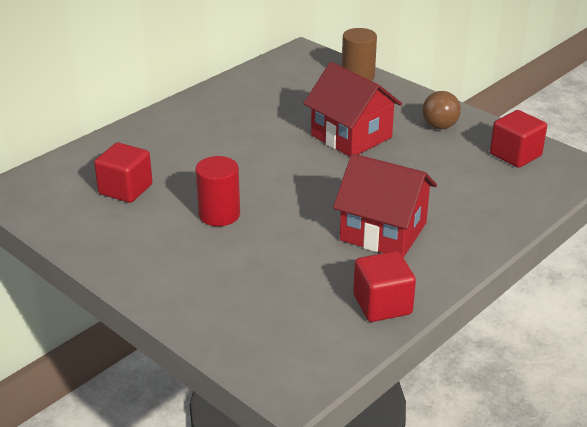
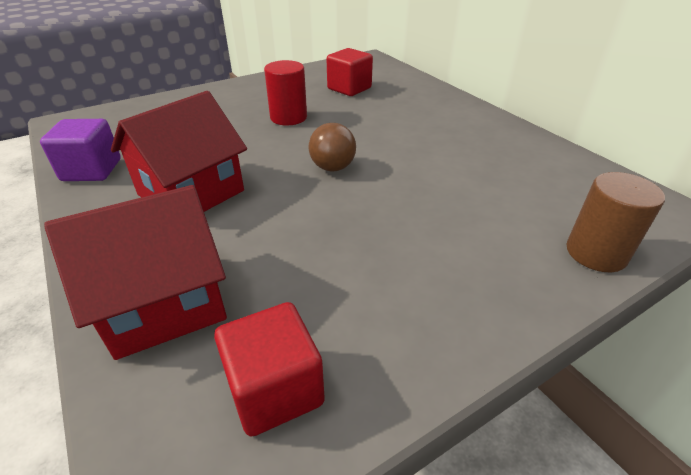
camera: 105 degrees right, 5 degrees up
red house [303,62,402,157] -> red house moved to [44,185,227,360]
red cube [353,251,416,322] -> purple cube [40,119,121,181]
brown ball [422,91,461,129] -> brown ball moved to [309,123,356,171]

